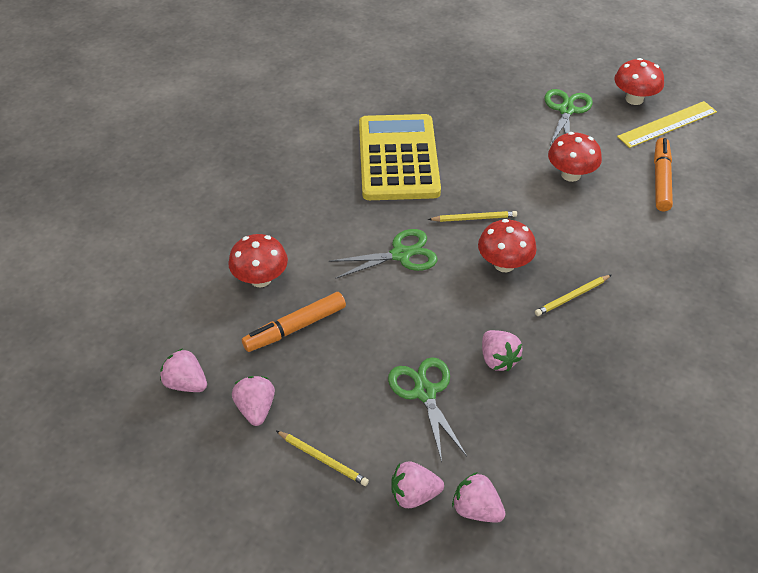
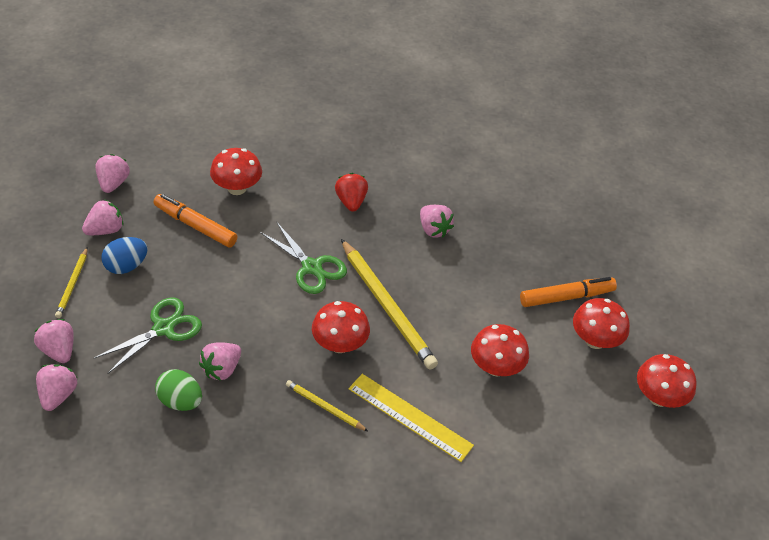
camera: 60 degrees right, 0 degrees up
yellow calculator [359,114,441,200] -> pink strawberry [420,205,454,238]
yellow pencil [428,211,517,222] -> yellow pencil [341,239,438,370], size x2.00
green scissors [544,89,593,145] -> red mushroom [573,298,630,349]
yellow ruler [617,101,717,148] -> yellow ruler moved to [348,374,474,462]
orange marker [654,138,673,211] -> orange marker moved to [520,277,617,307]
none -> blue egg [102,237,148,274]
none -> green egg [155,369,202,411]
none -> red strawberry [335,173,368,212]

